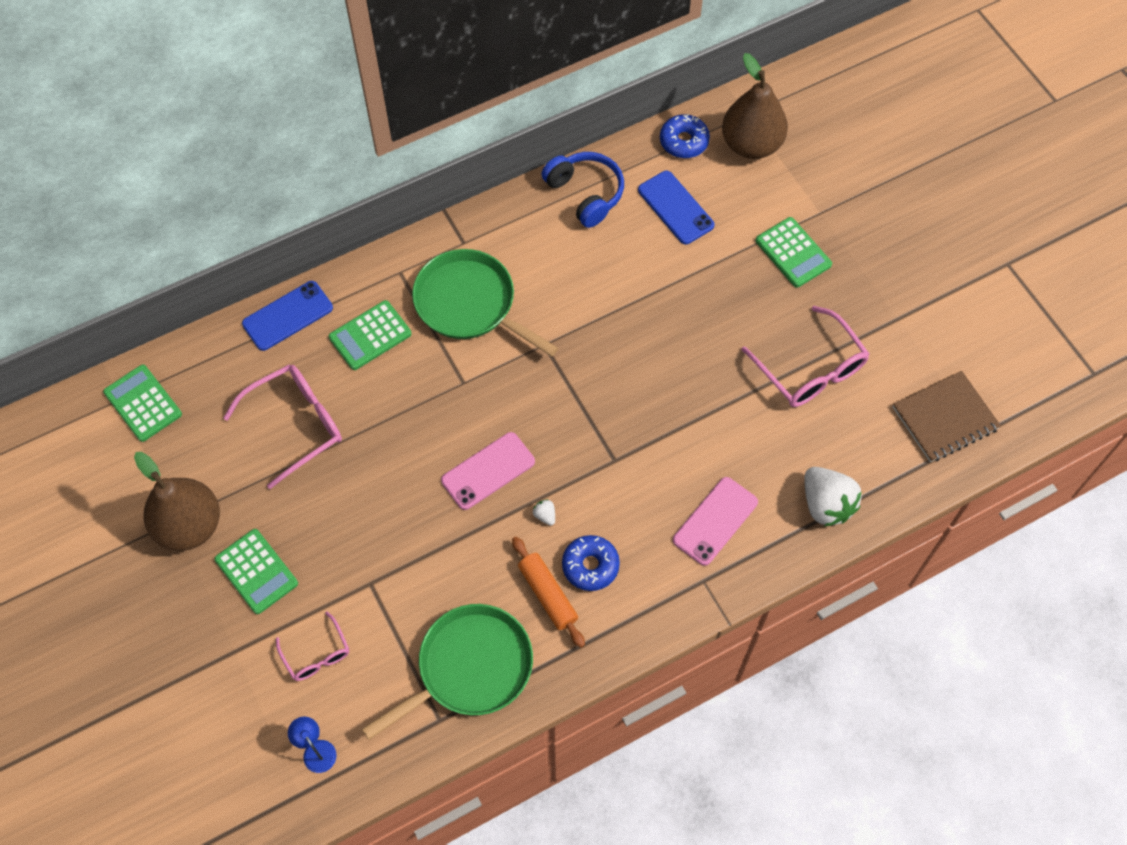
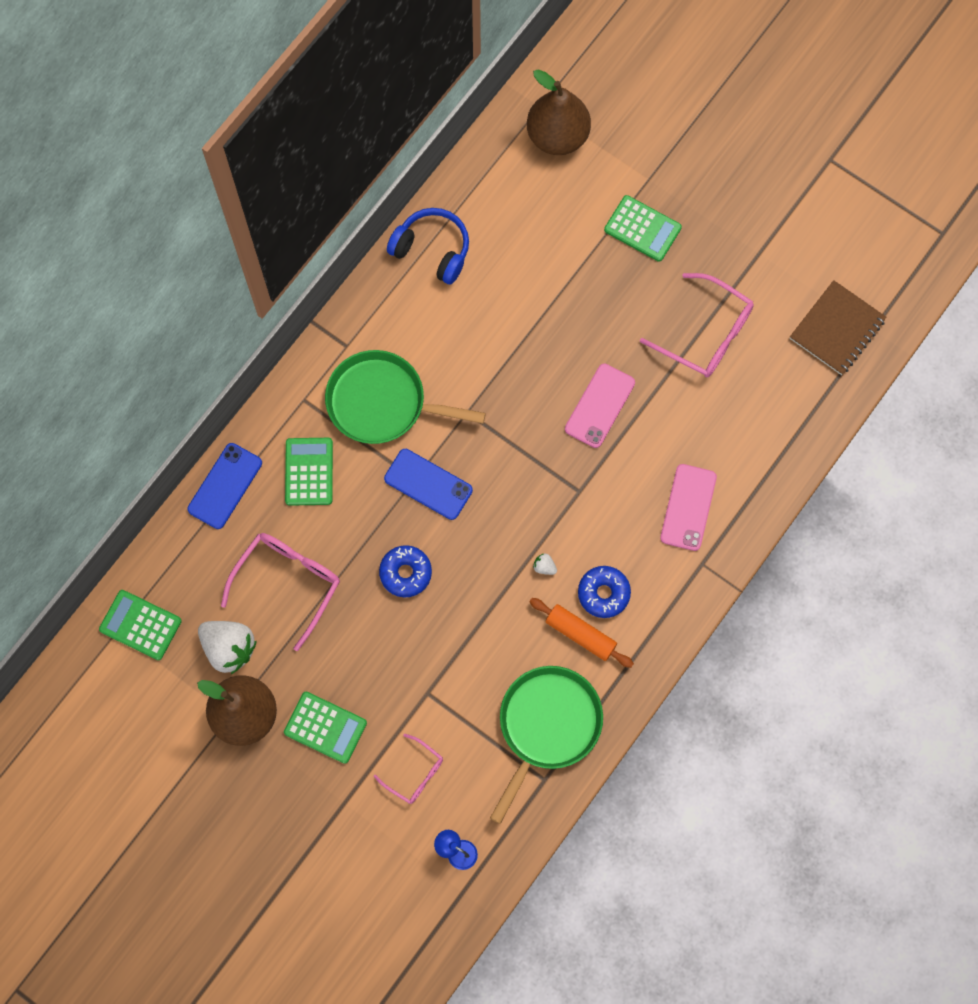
camera: 25 degrees left, 10 degrees up
green calculator [329,300,412,370] -> green calculator turned 150 degrees clockwise [285,438,333,506]
pink phone [441,432,535,510] -> pink phone moved to [565,364,635,448]
blue phone [638,171,715,245] -> blue phone moved to [384,449,473,520]
blue donut [660,114,710,158] -> blue donut moved to [379,545,432,597]
white strawberry [804,467,862,527] -> white strawberry moved to [198,621,257,674]

